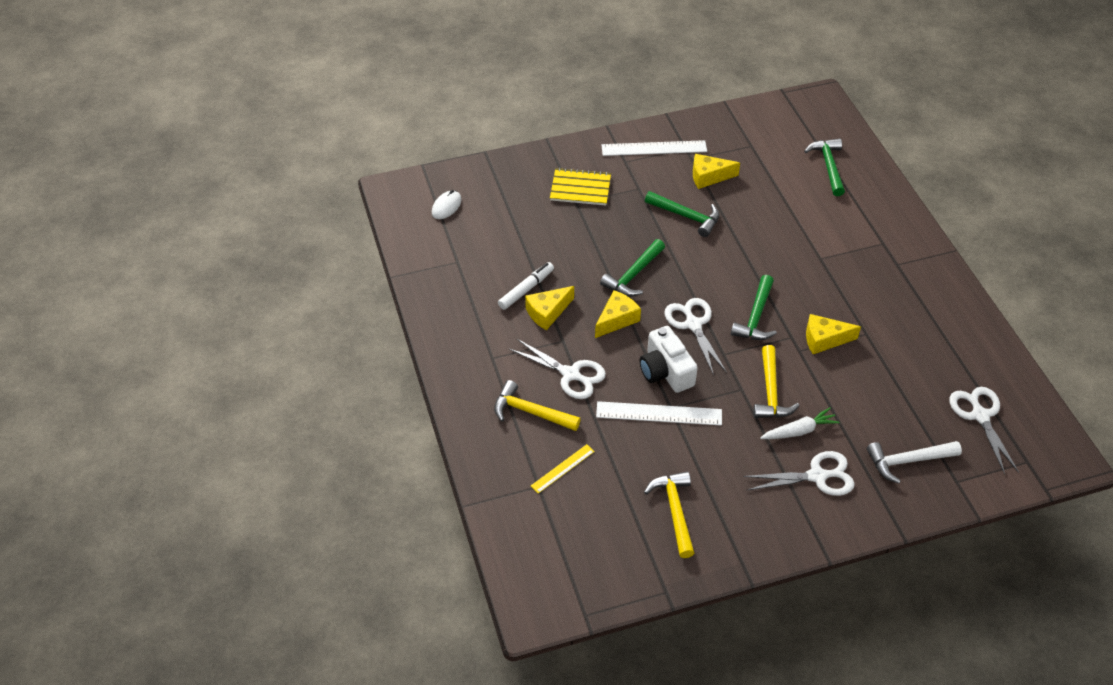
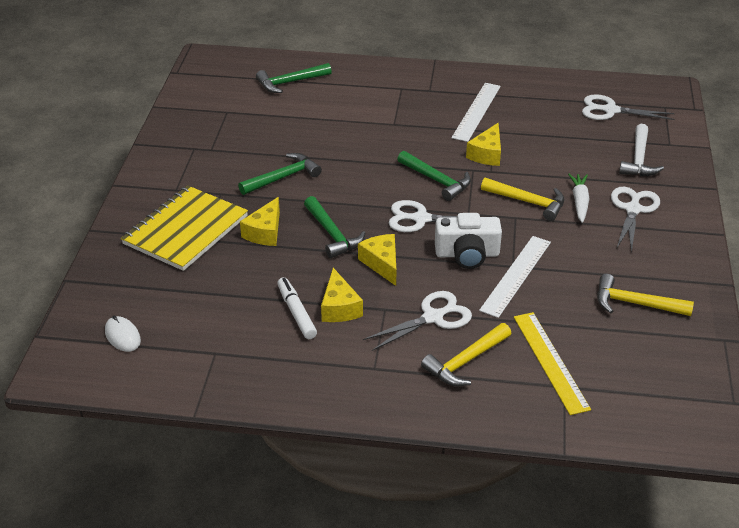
camera: 65 degrees left, 10 degrees down
yellow ruler [531,444,595,494] -> yellow ruler [514,312,591,415], size x1.71
yellow notebook [550,168,611,205] -> yellow notebook [121,186,248,271], size x1.57
white ruler [602,140,707,156] -> white ruler moved to [451,83,501,142]
yellow cheese [693,154,740,189] -> yellow cheese moved to [240,197,280,246]
green hammer [804,139,845,196] -> green hammer turned 45 degrees counterclockwise [256,63,332,93]

